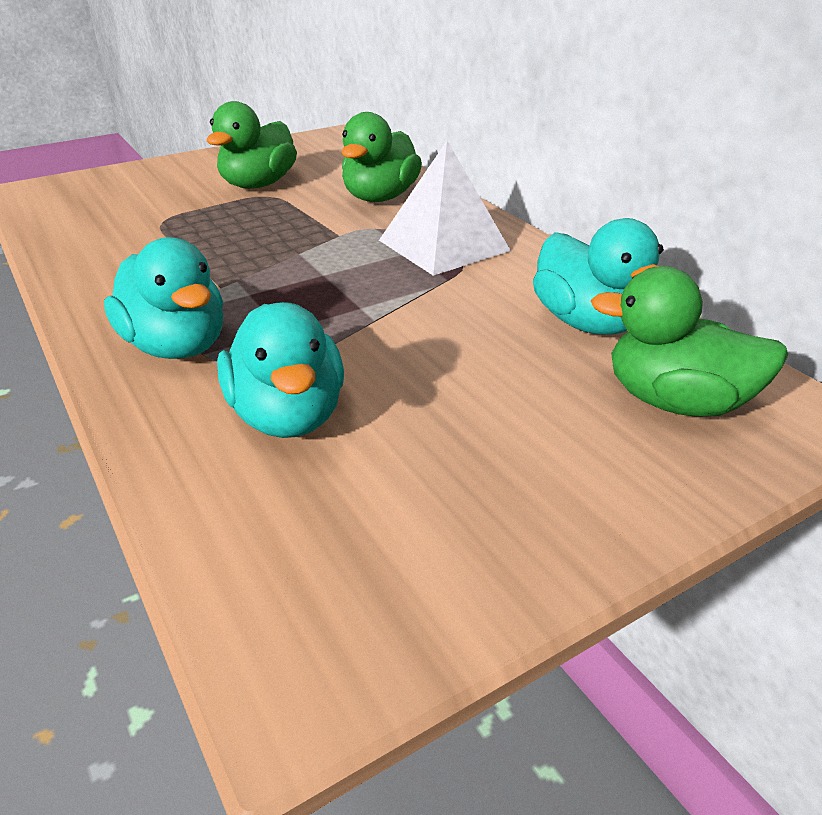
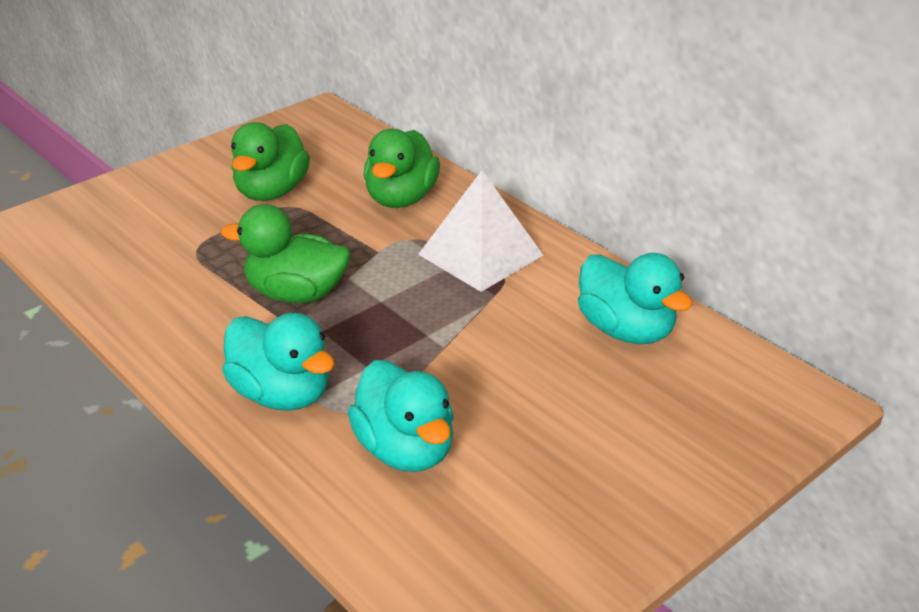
camera: 10 degrees left, 0 degrees up
green duck [591,266,788,416] -> green duck moved to [221,204,350,303]

